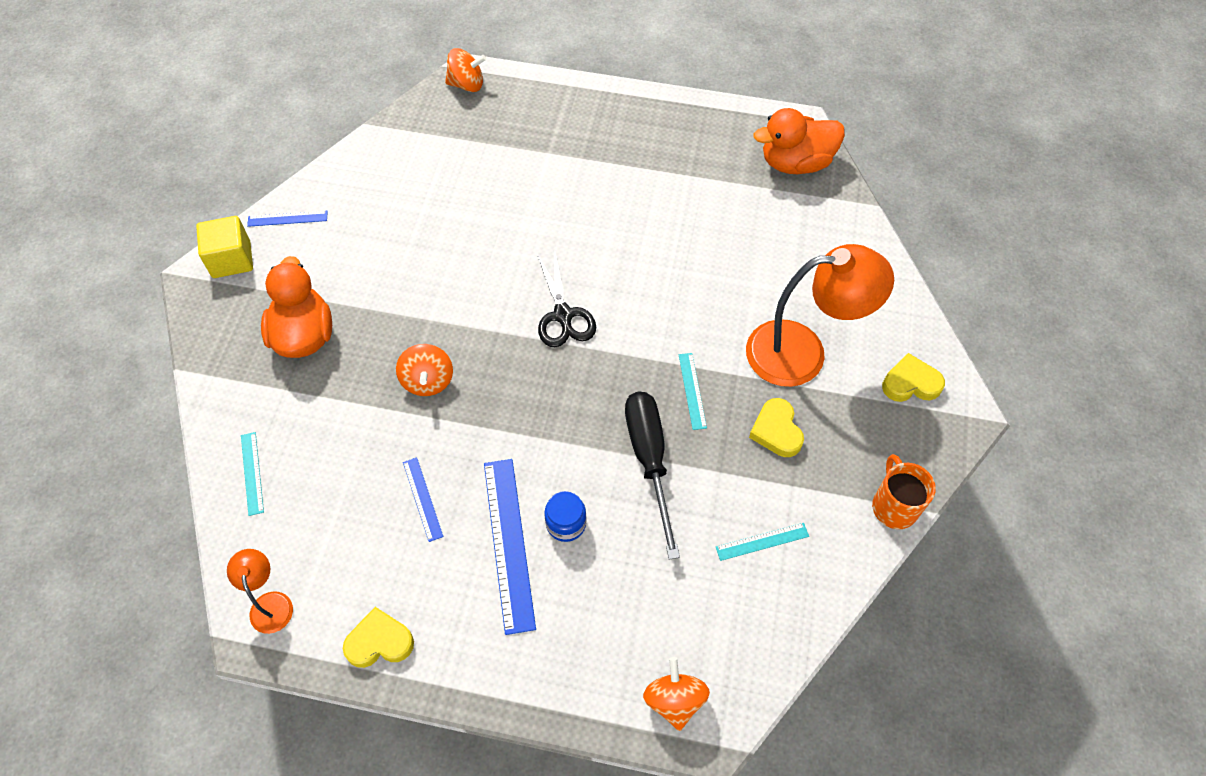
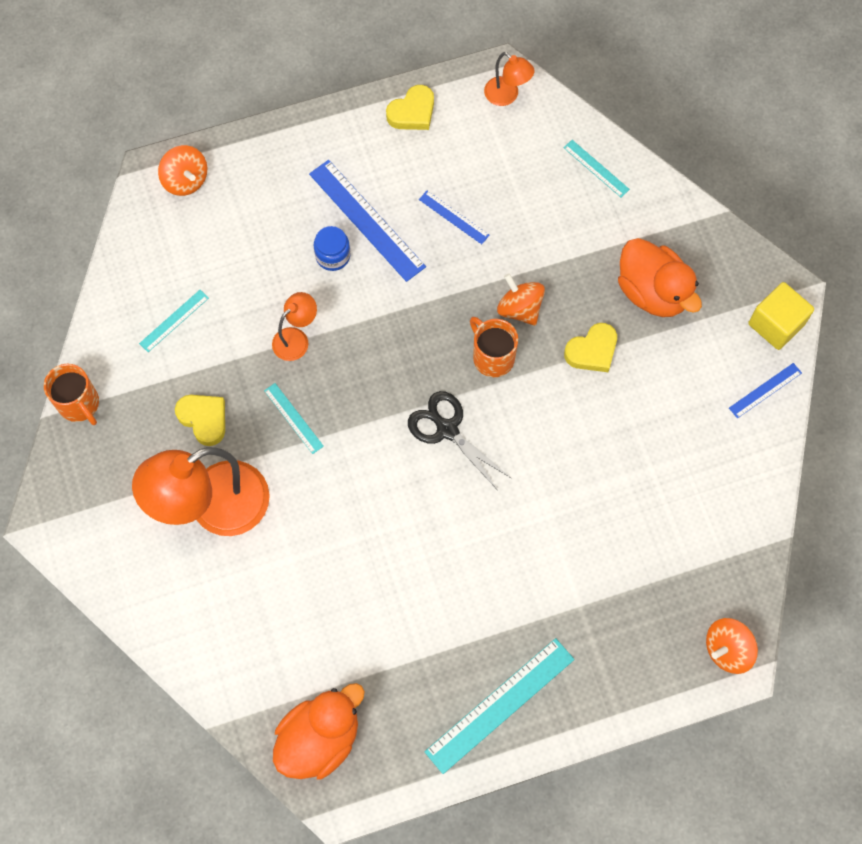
camera: 150 degrees right, 10 degrees up
black screwdriver [625,391,680,560] -> orange lamp [272,292,317,361]
yellow heart [882,353,945,402] -> yellow heart moved to [564,323,617,372]
none -> turquoise ruler [424,638,575,774]
none -> orange mug [470,317,518,377]

